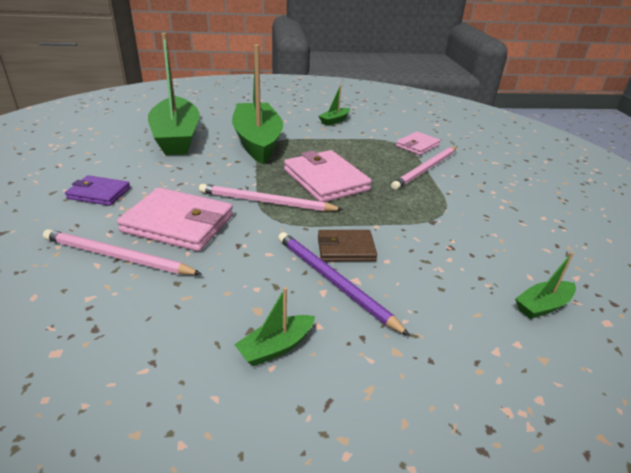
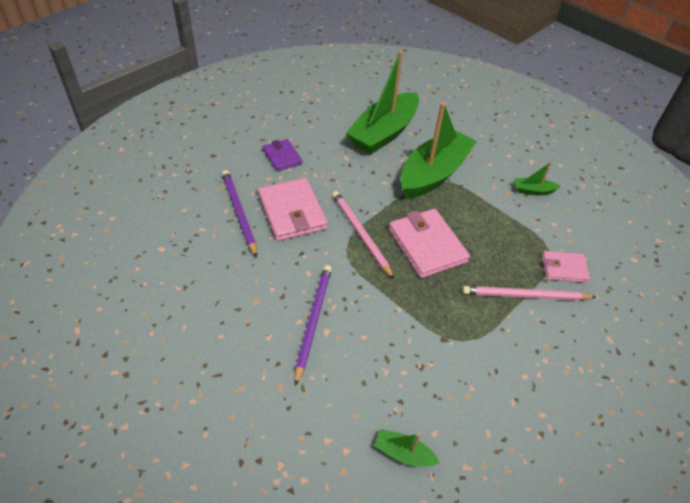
camera: 50 degrees right, 15 degrees up
pink pencil [43,229,202,275] -> purple pencil [222,170,257,257]
green boat [234,287,315,366] -> none
pink wallet [284,150,372,202] -> pink wallet turned 45 degrees counterclockwise [389,209,470,278]
brown wallet [318,230,377,261] -> none

